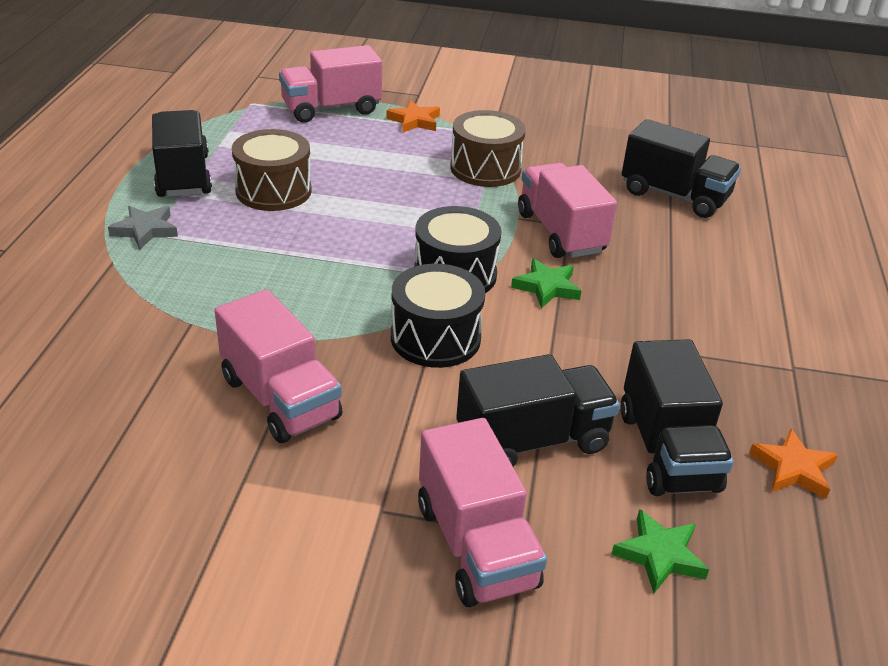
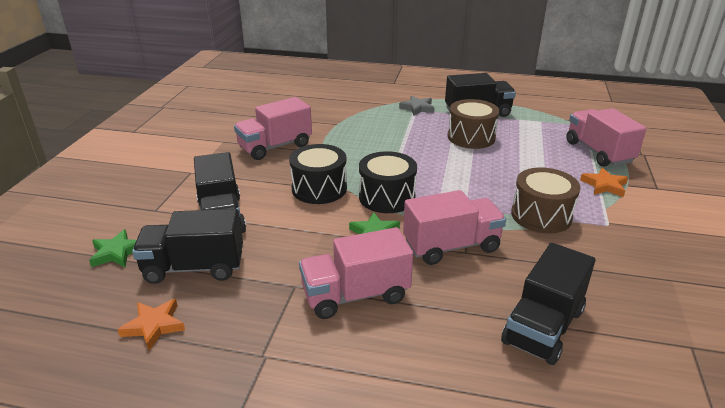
camera: 95 degrees right, 5 degrees down
pink truck [418,418,547,607] -> pink truck moved to [299,227,413,319]

